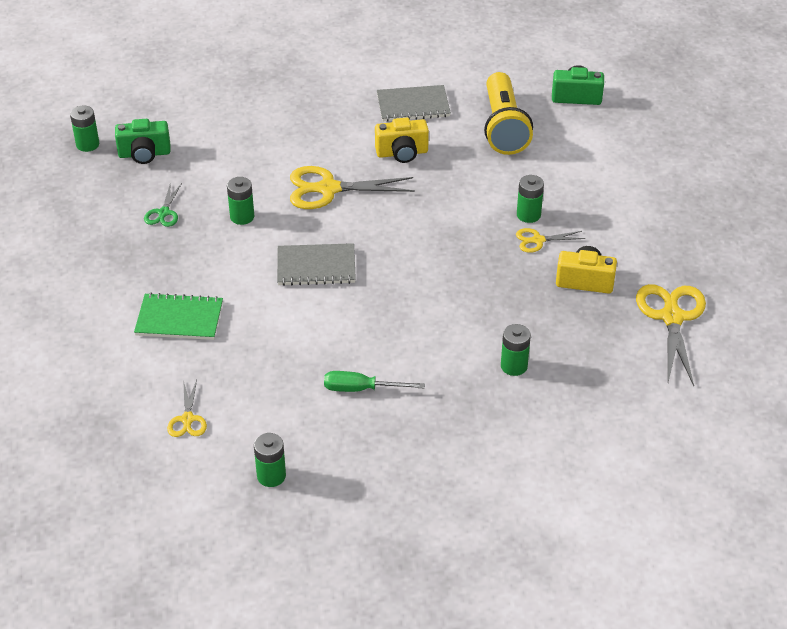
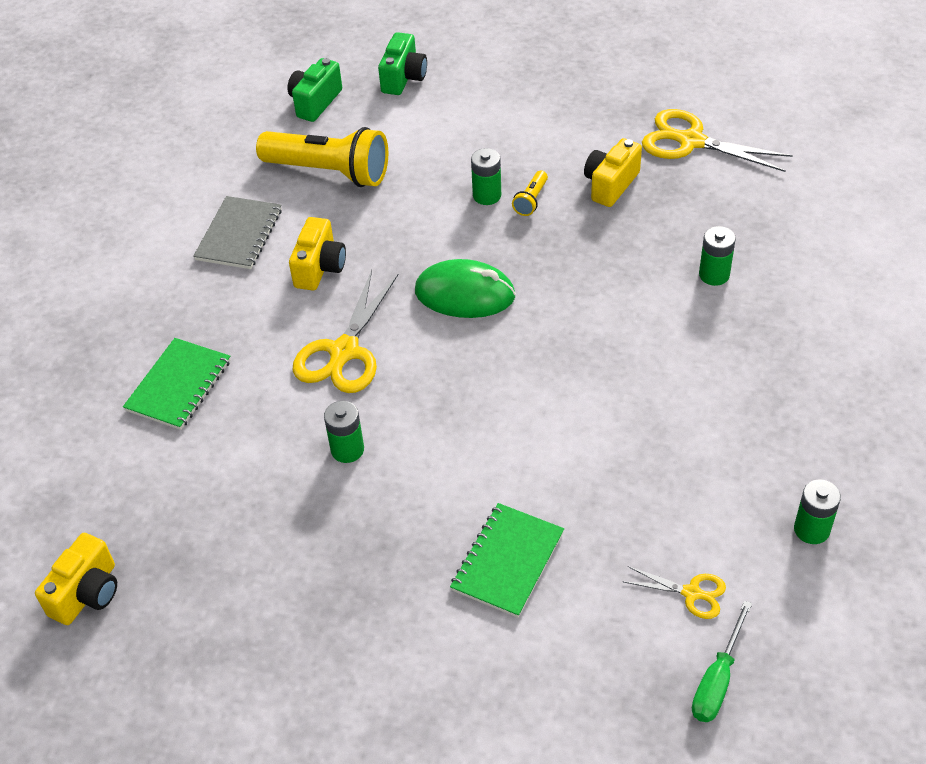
camera: 65 degrees left, 5 degrees up
green battery [70,105,99,152] -> yellow camera [35,533,117,625]
green camera [115,119,171,164] -> green camera moved to [378,32,427,95]
green scissors [144,182,182,227] -> none
grey notebook [277,243,356,286] -> none
green screwdriver [324,371,425,392] -> green screwdriver moved to [692,600,752,722]
yellow scissors [516,228,585,253] -> yellow flashlight [512,171,548,216]
none -> green notebook [123,338,231,430]
none -> green mouse [415,259,516,318]

